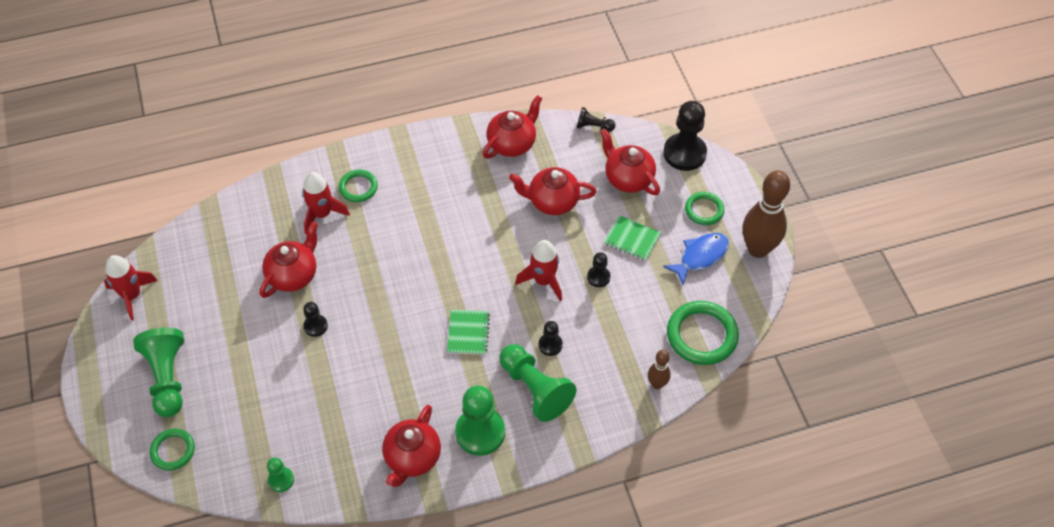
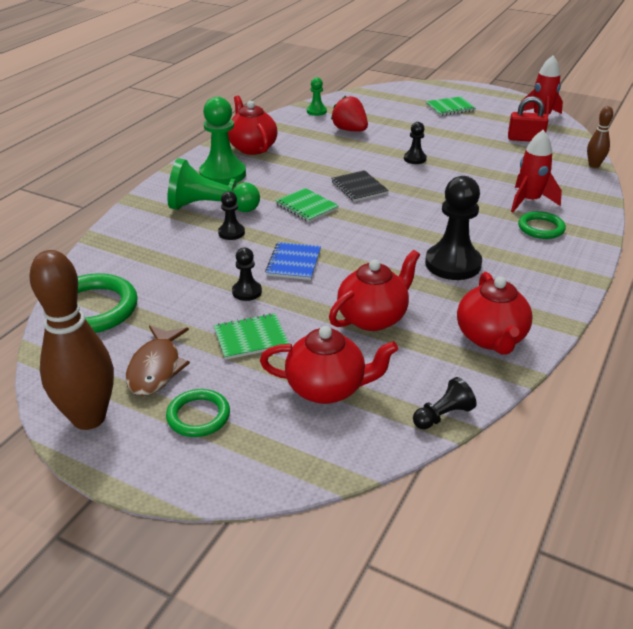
camera: 135 degrees right, 20 degrees down
green pawn [133,328,184,417] -> green notebook [426,96,476,116]
green ring [150,429,195,470] -> none
red teapot [260,222,318,298] -> none
red rocket [515,240,562,301] -> blue notebook [265,242,321,280]
brown bowling pin [648,350,671,389] -> brown bowling pin moved to [587,106,613,168]
black pawn [663,101,707,171] -> black pawn moved to [425,176,482,280]
blue fish [663,233,729,286] -> brown fish [126,325,190,396]
none -> red strawberry [331,96,368,131]
none -> black notebook [331,170,389,202]
none -> red padlock [508,96,549,142]

